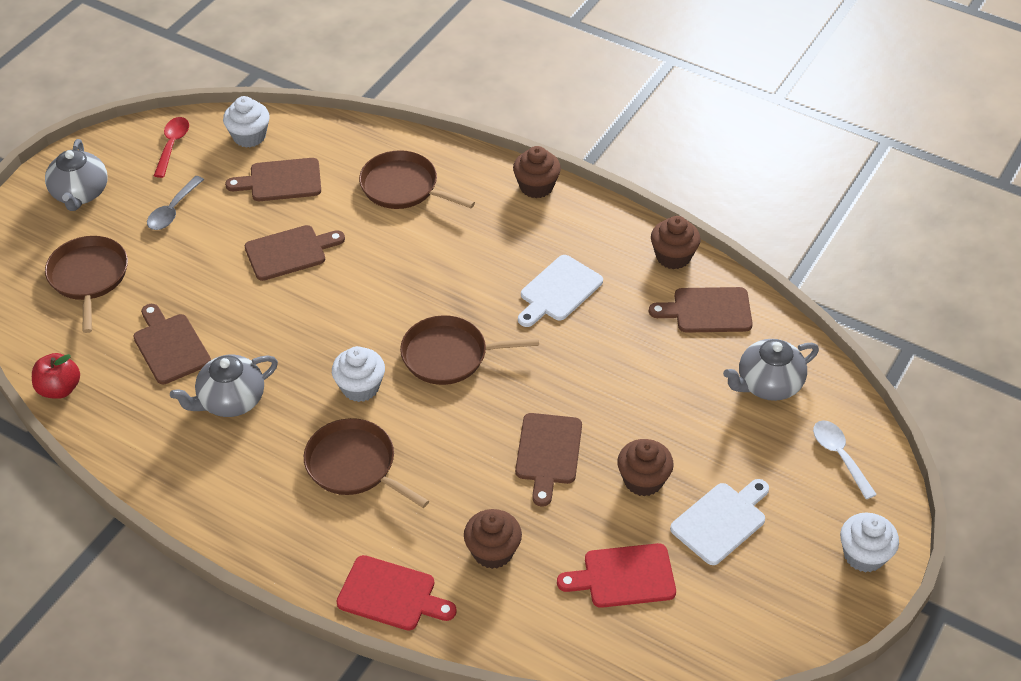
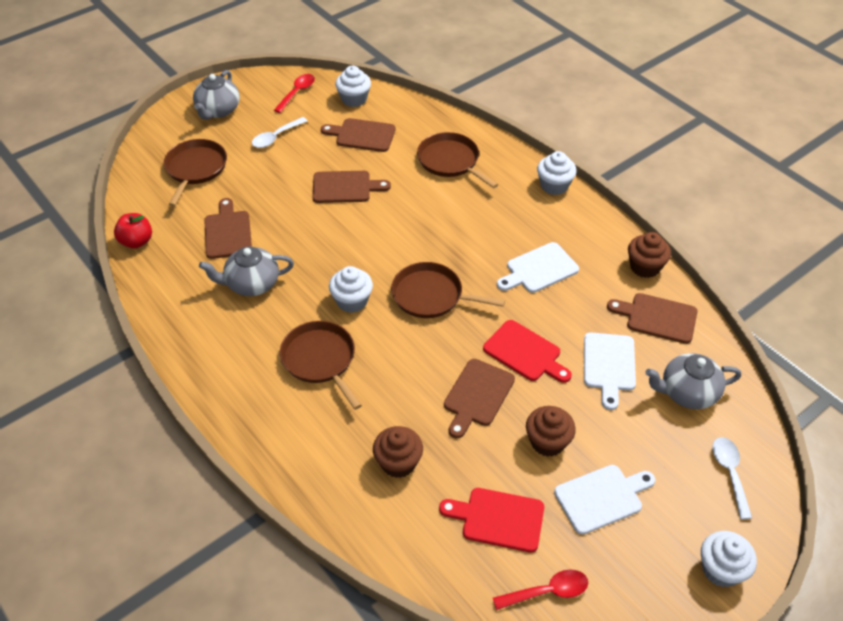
camera: 20 degrees right, 0 degrees up
grey spoon [147,176,204,230] -> white spoon [252,117,308,148]
red cutting board [336,555,457,631] -> red cutting board moved to [483,320,572,383]
brown cupcake [513,146,561,198] -> white cupcake [537,151,576,195]
none -> red spoon [493,570,588,610]
none -> white cutting board [584,332,636,410]

